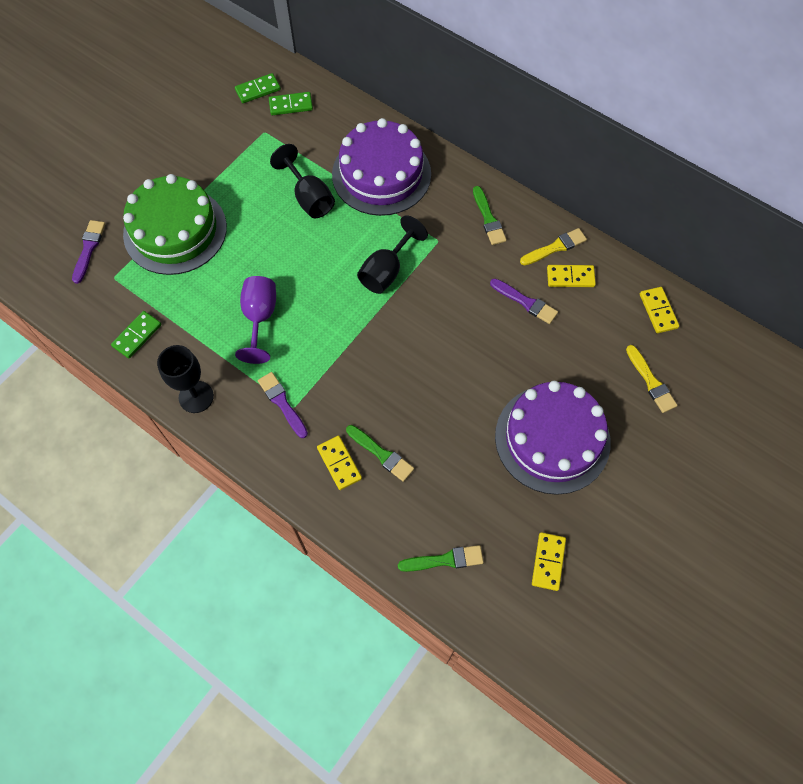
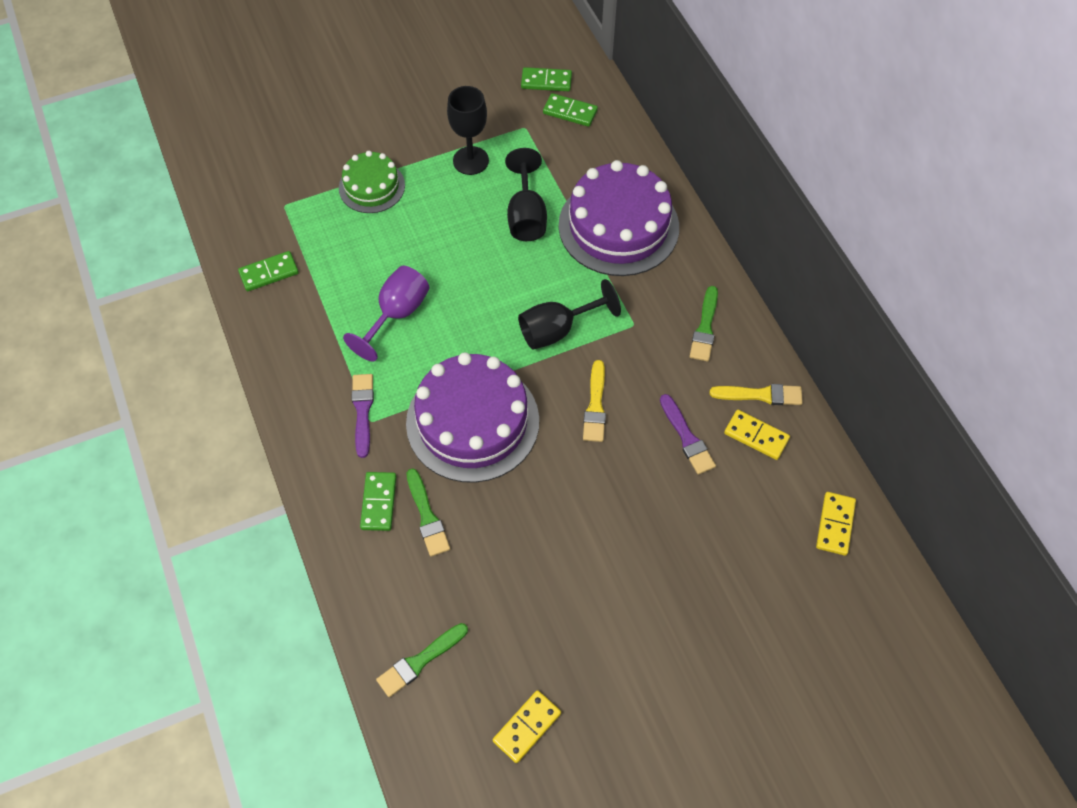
camera: 30 degrees right, 5 degrees down
purple brush [72,220,105,284] -> none
green cake [123,174,227,275] -> green cake [339,151,405,213], size x0.56
black goblet [157,345,214,413] -> black goblet moved to [447,86,489,175]
yellow domino [317,435,362,490] -> green domino [360,472,397,531]
green brush [398,545,484,572] -> green brush turned 120 degrees clockwise [376,623,468,697]
purple cake [495,381,611,495] -> purple cake moved to [406,352,539,483]
yellow brush [626,345,677,413] -> yellow brush moved to [583,360,606,442]

